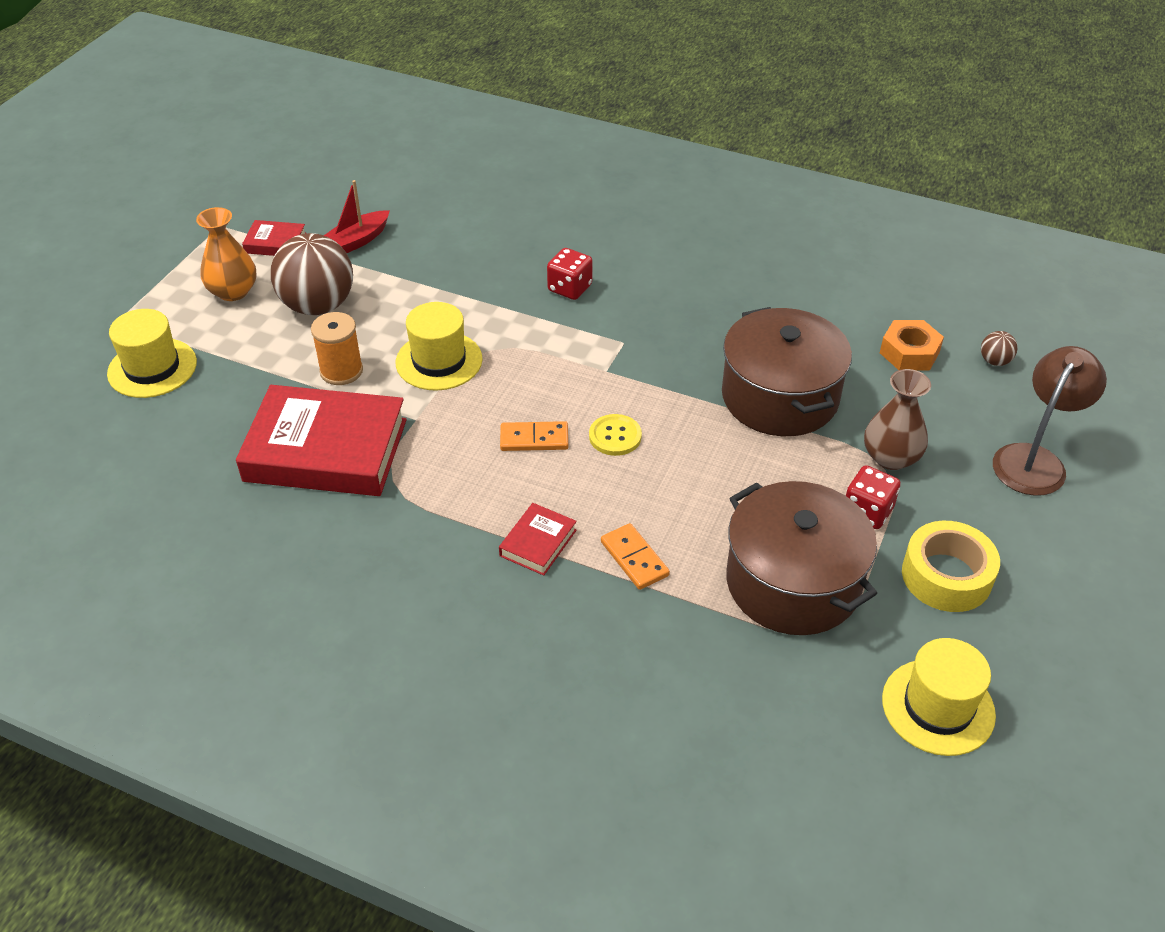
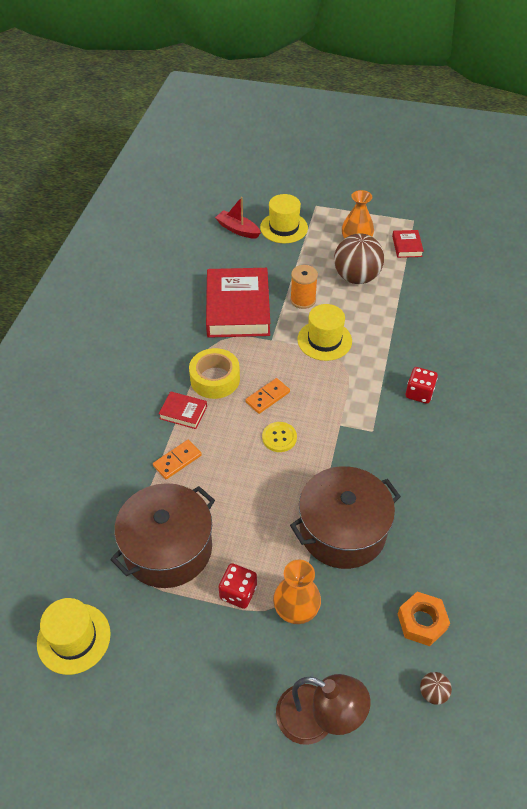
camera: 80 degrees right, 5 degrees up
red boat [324,180,390,253] -> red boat moved to [215,197,261,239]
orange domino [500,421,568,451] -> orange domino turned 60 degrees clockwise [245,378,290,414]
brown vase [864,369,931,470] -> orange vase [273,560,321,624]
yellow tape [902,521,1000,612] -> yellow tape moved to [189,348,240,399]

